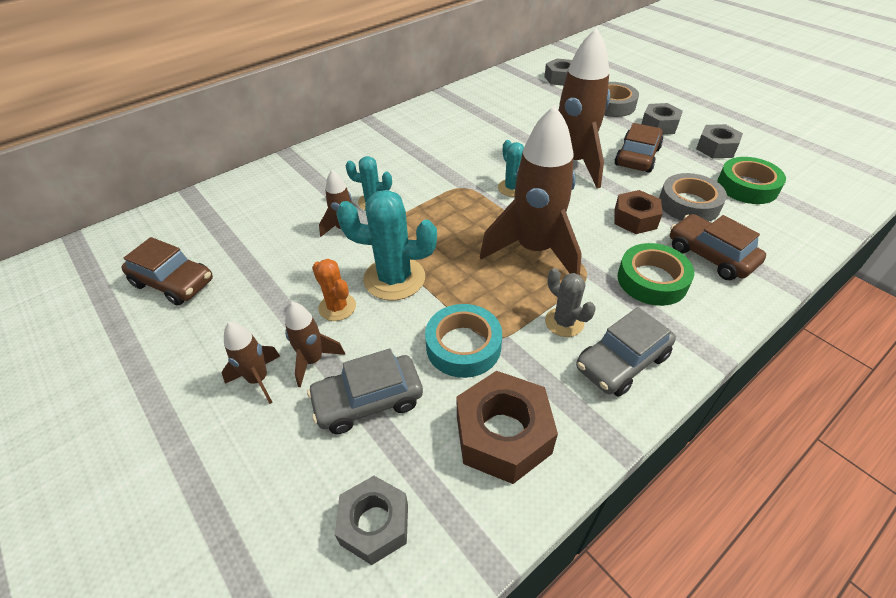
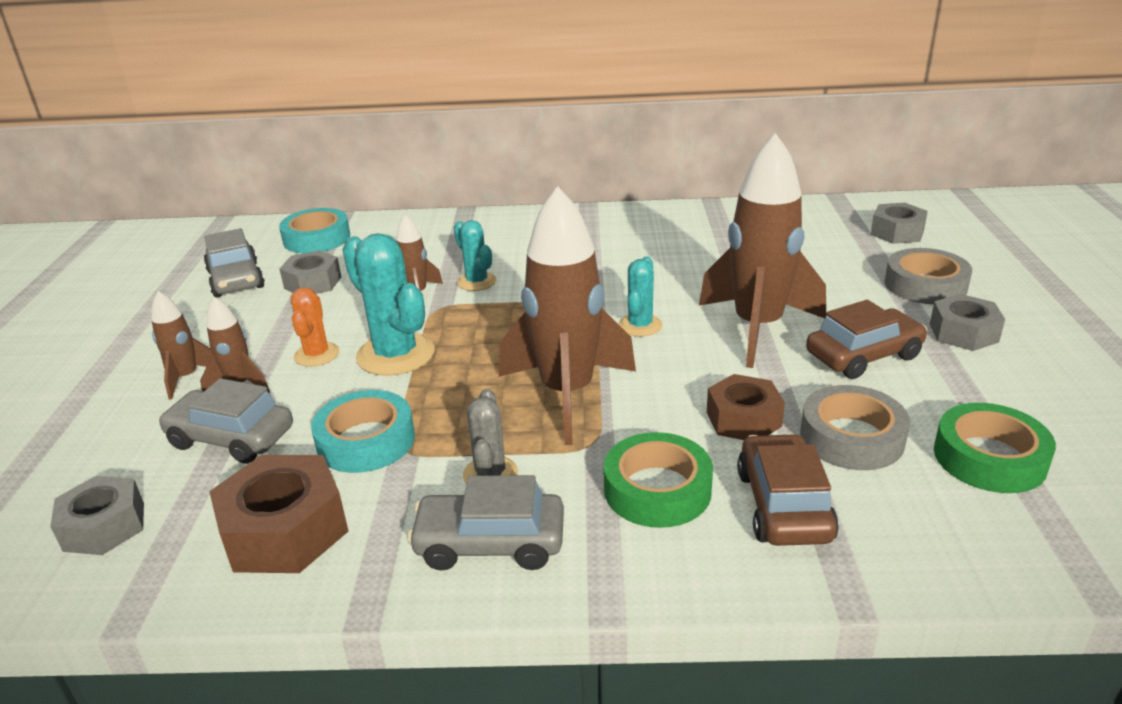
camera: 40 degrees right, 15 degrees down
brown car [121,237,213,305] -> grey car [204,228,265,297]
grey nut [696,124,743,158] -> grey nut moved to [279,250,341,294]
none -> turquoise tape [279,208,350,253]

